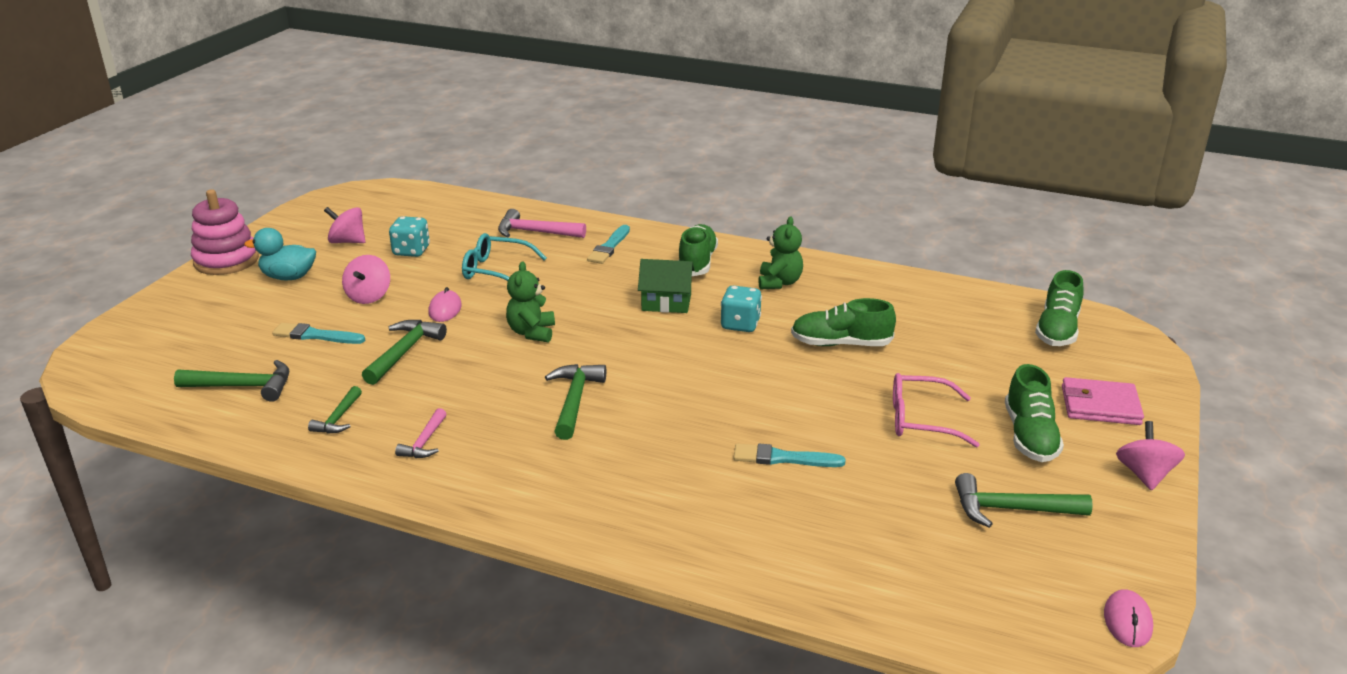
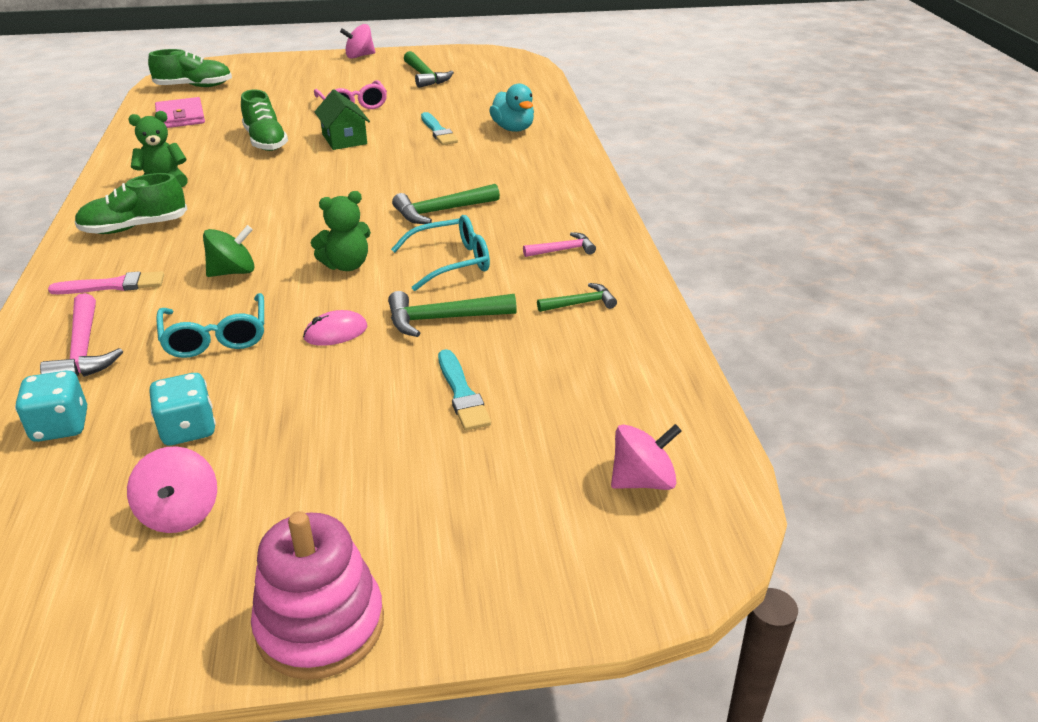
camera: 120 degrees left, 5 degrees up
green hammer [174,360,289,402] -> none
turquoise duck [244,228,316,280] -> turquoise duck moved to [489,83,534,132]
pink spinning top [342,255,390,304] -> pink spinning top moved to [611,424,682,490]
turquoise brush [587,225,630,264] -> pink brush [48,271,164,294]
green house [638,259,694,313] -> green house moved to [315,89,370,150]
turquoise dice [721,285,762,332] -> turquoise dice moved to [15,371,87,442]
green shoe [1005,364,1064,462] -> none
pink wallet [1062,377,1144,425] -> pink wallet moved to [155,97,205,128]
pink mouse [1104,589,1153,647] -> none
none -> green spinning top [203,225,254,277]
none -> turquoise glasses [391,215,490,291]

